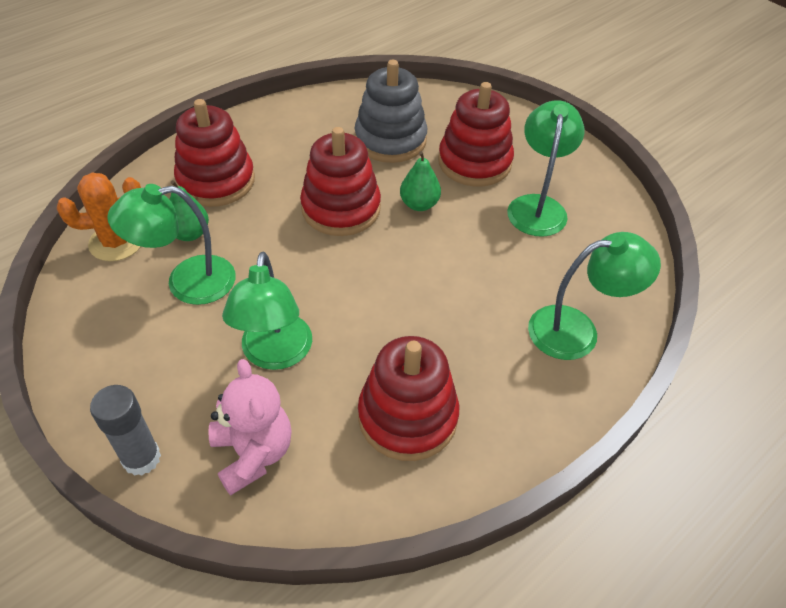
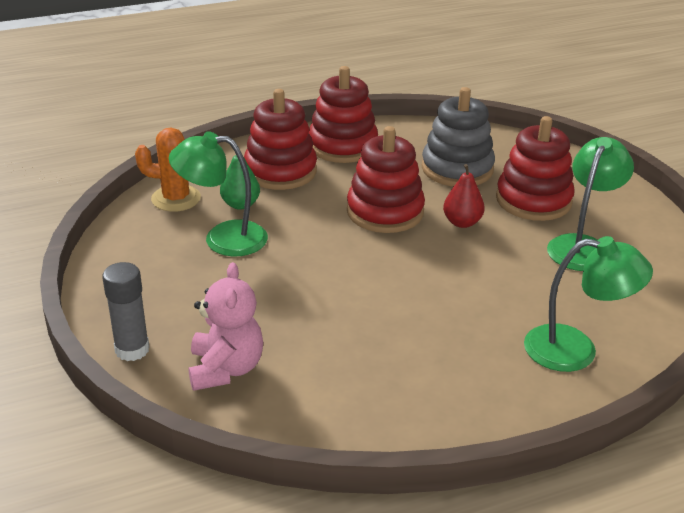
camera: 20 degrees right, 15 degrees down
green lamp [222,252,312,370] -> none
red stacking toy [358,336,459,461] -> red stacking toy moved to [309,66,378,163]
green pear [400,151,441,211] -> red pear [443,164,485,228]

